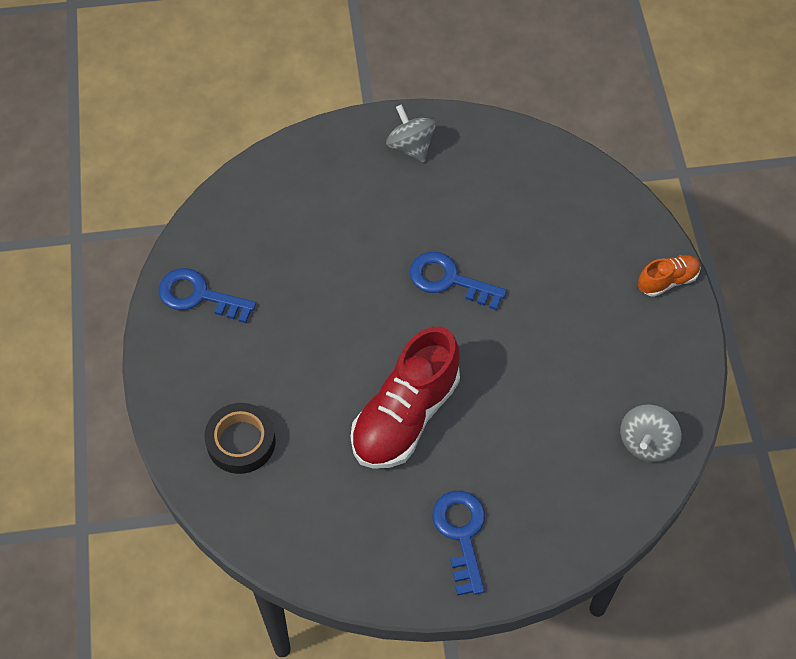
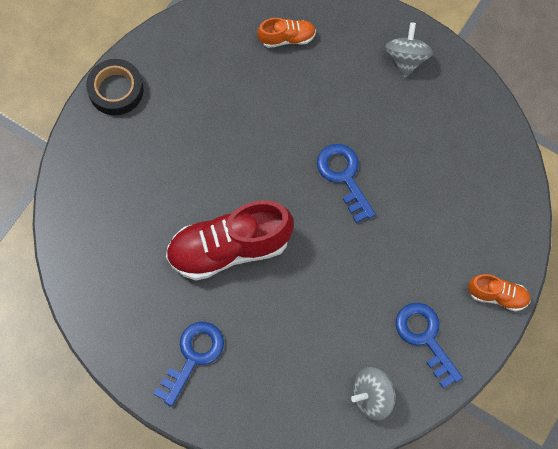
camera: 40 degrees right, 10 degrees up
blue key [158,268,256,323] -> blue key moved to [395,303,463,389]
black tape [204,403,275,474] -> black tape moved to [86,59,144,115]
none -> orange shoe [257,18,316,48]

